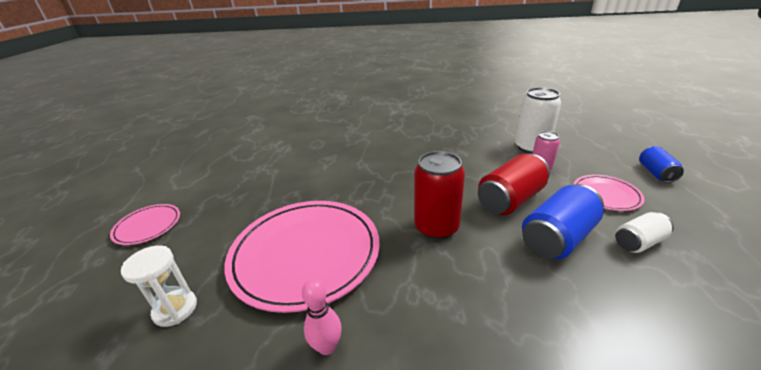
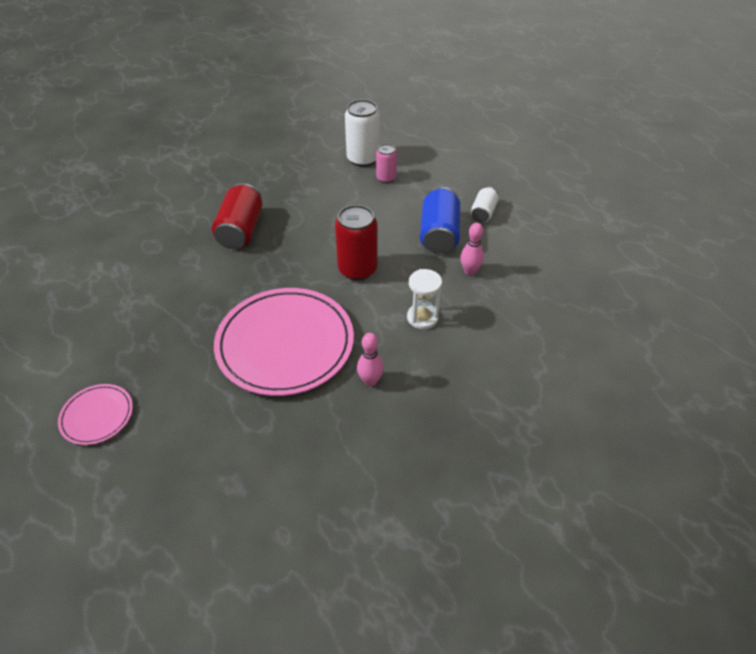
camera: 45 degrees left, 15 degrees up
white hourglass [121,245,197,327] -> white hourglass moved to [407,269,442,330]
red can [478,154,550,215] -> red can moved to [212,183,262,249]
pink plate [573,175,644,211] -> none
blue can [639,146,684,183] -> none
none -> pink bowling pin [461,223,484,275]

